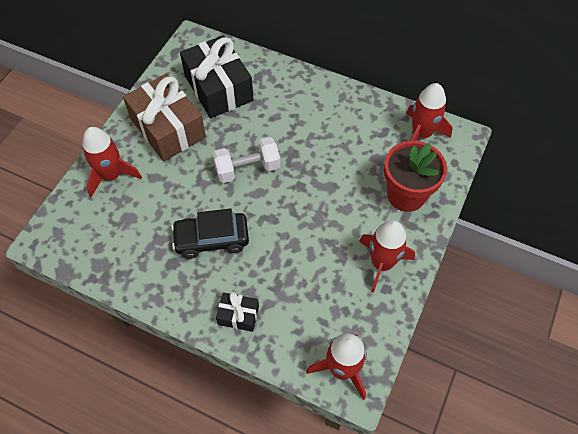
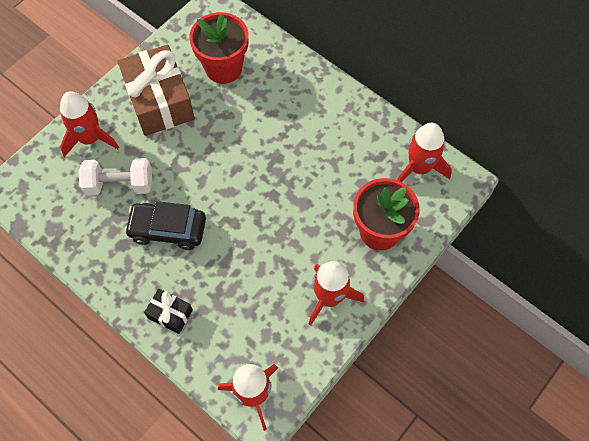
camera: 15 degrees right, 5 degrees up
black gift [180,35,254,118] -> red flower pot [189,12,249,84]
white dumbbell [212,137,280,183] -> white dumbbell moved to [79,158,152,196]

